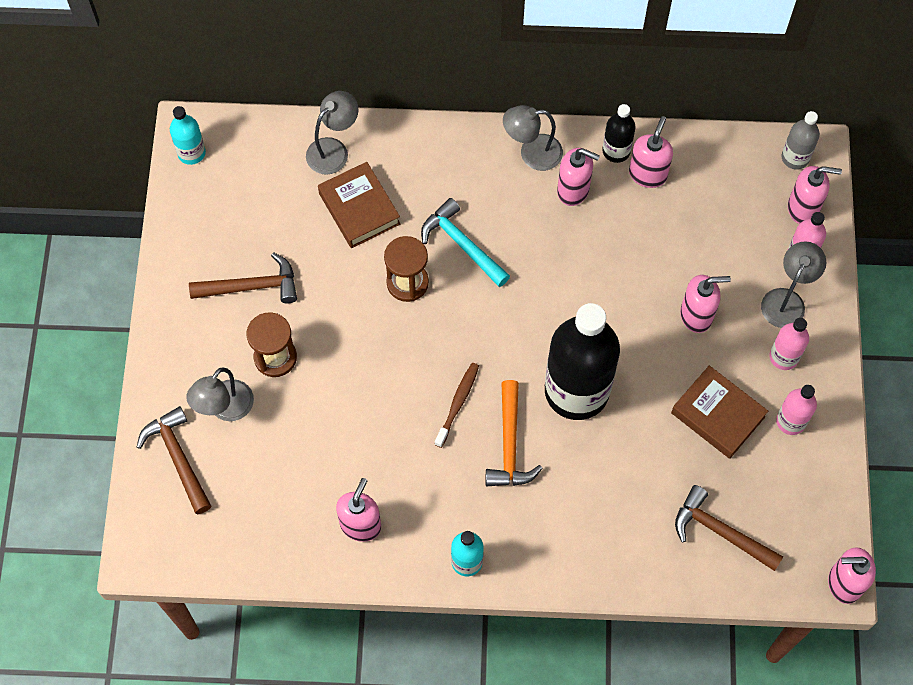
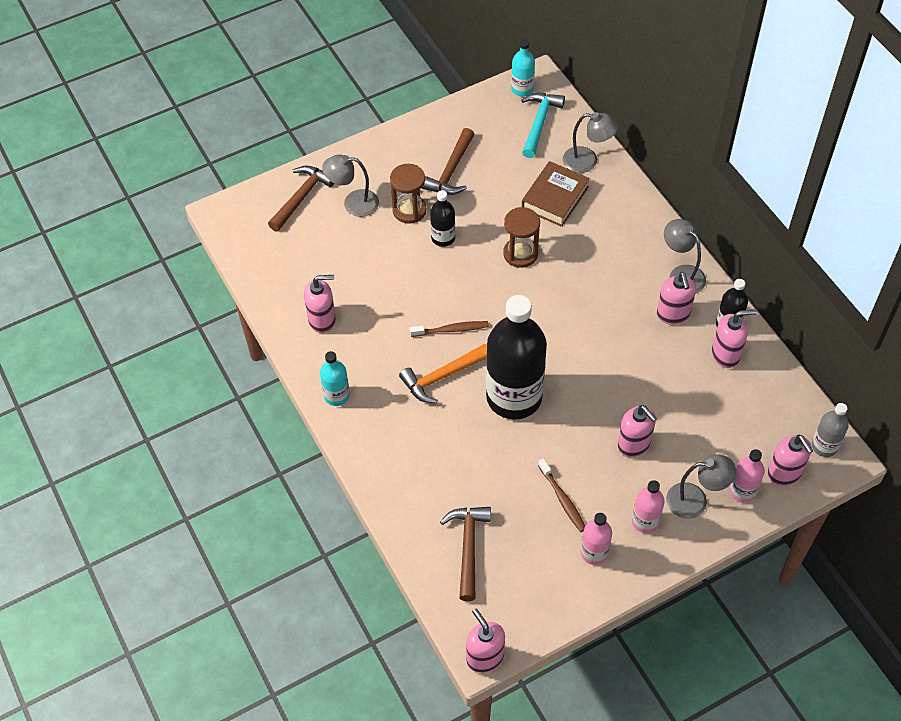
camera: 60 degrees right, 10 degrees down
brown hammer [189,253,297,304] -> brown hammer turned 60 degrees clockwise [422,128,475,195]
turquoise hammer [421,198,510,287] -> turquoise hammer moved to [521,93,565,158]
brown book [671,365,768,459] -> brown toothbrush [538,458,585,532]
none -> black bottle [430,190,455,247]

